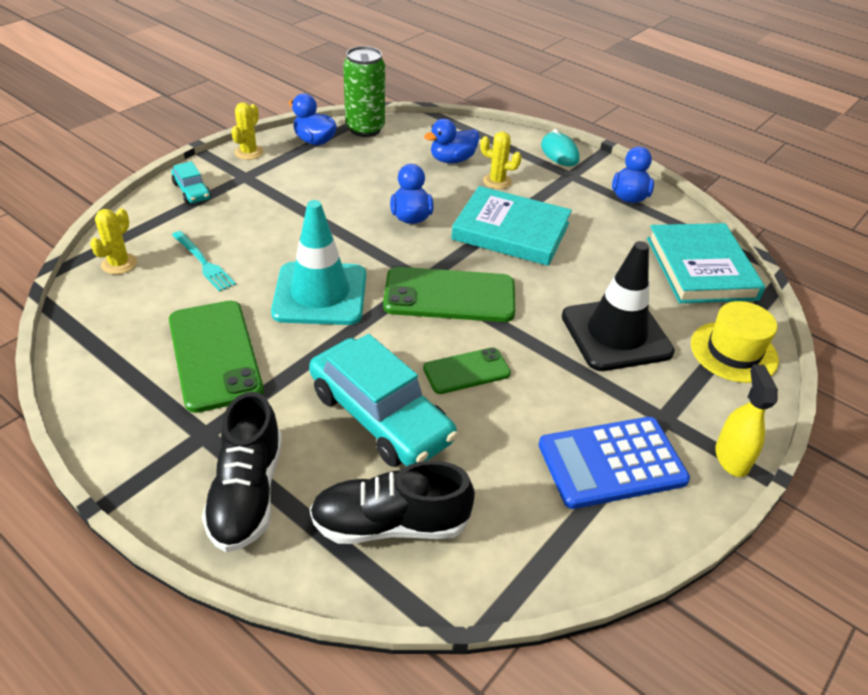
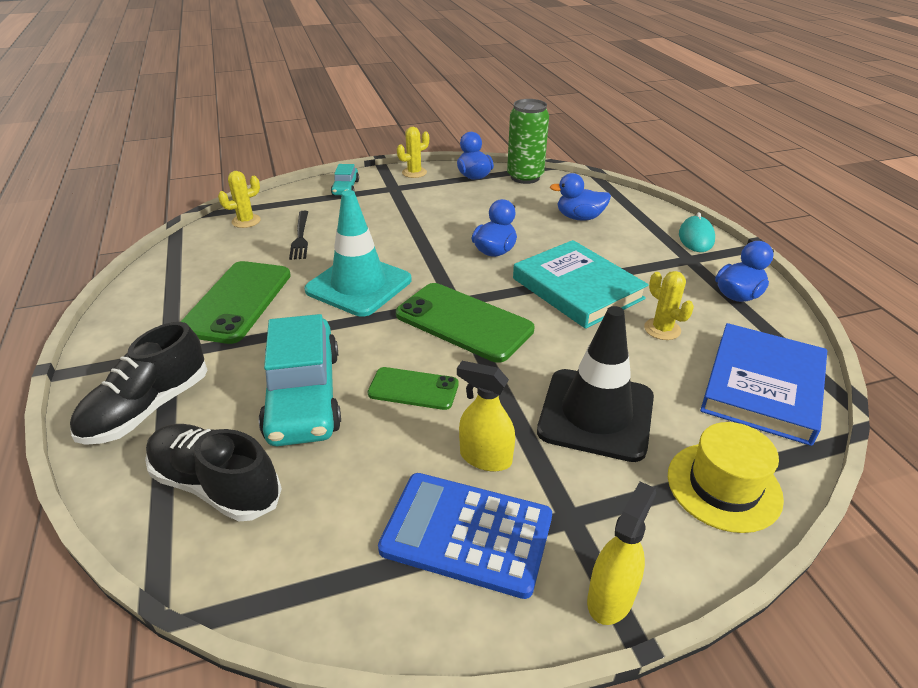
camera: 35 degrees right, 5 degrees down
turquoise fork [172,231,236,292] -> black fork [289,211,308,260]
yellow cactus [480,131,522,189] -> yellow cactus moved to [644,271,694,340]
turquoise book [647,223,765,303] -> blue book [700,323,827,446]
none -> yellow spray bottle [457,361,515,471]

